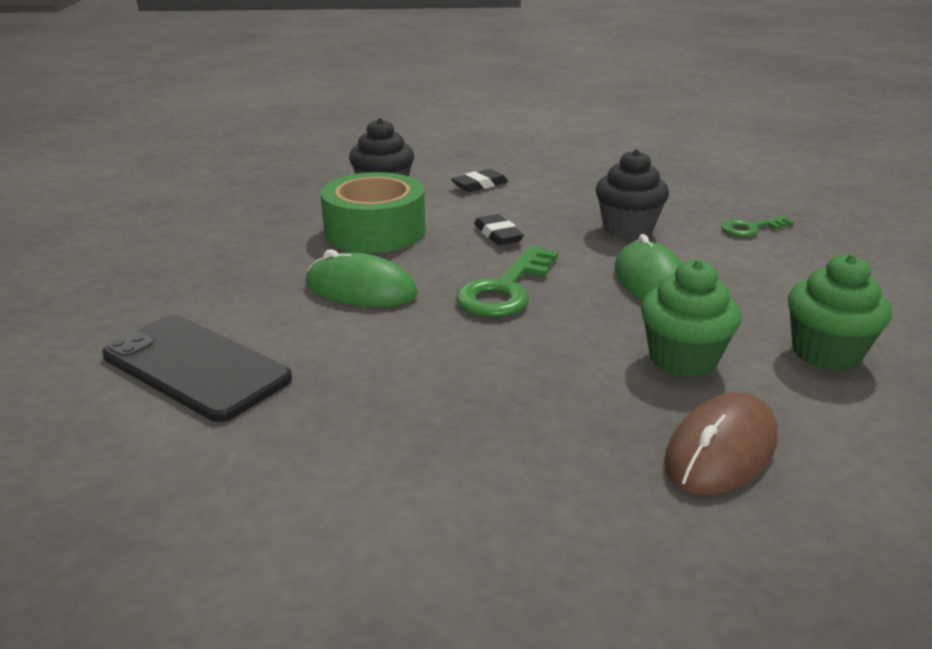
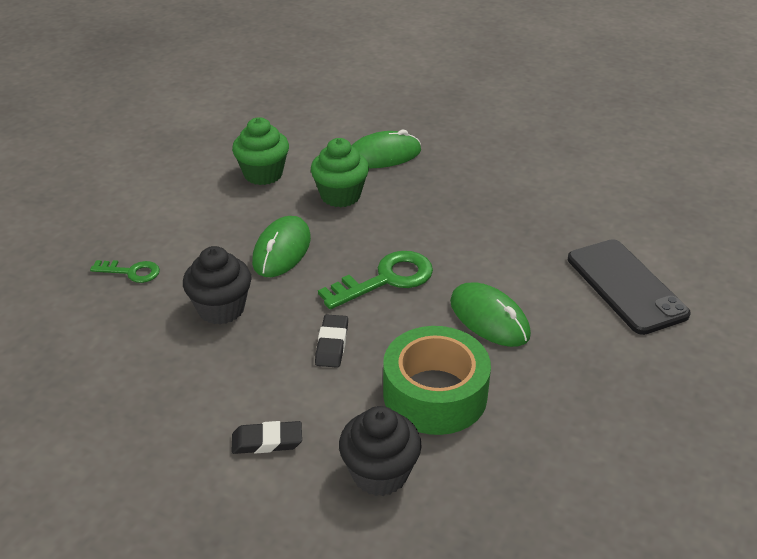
camera: 150 degrees left, 10 degrees up
brown mouse [664,392,778,495] -> green mouse [351,130,421,168]

